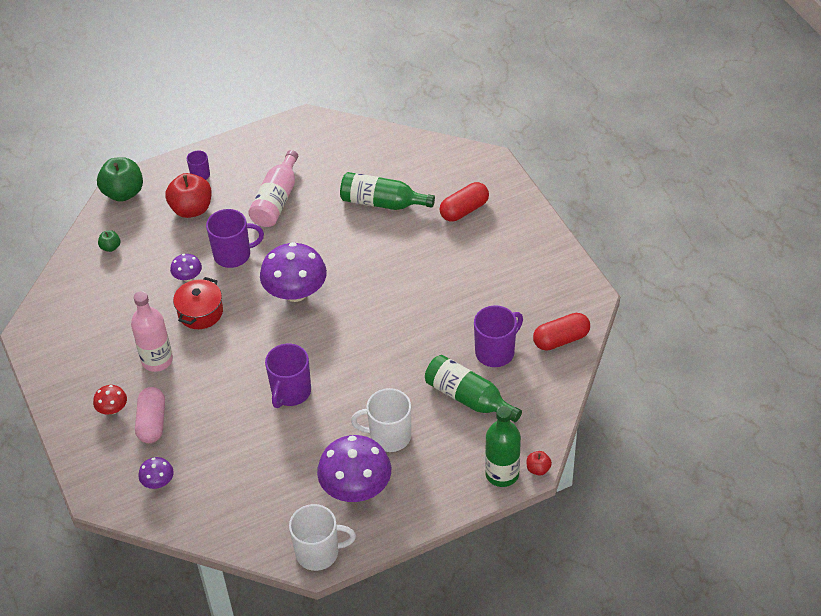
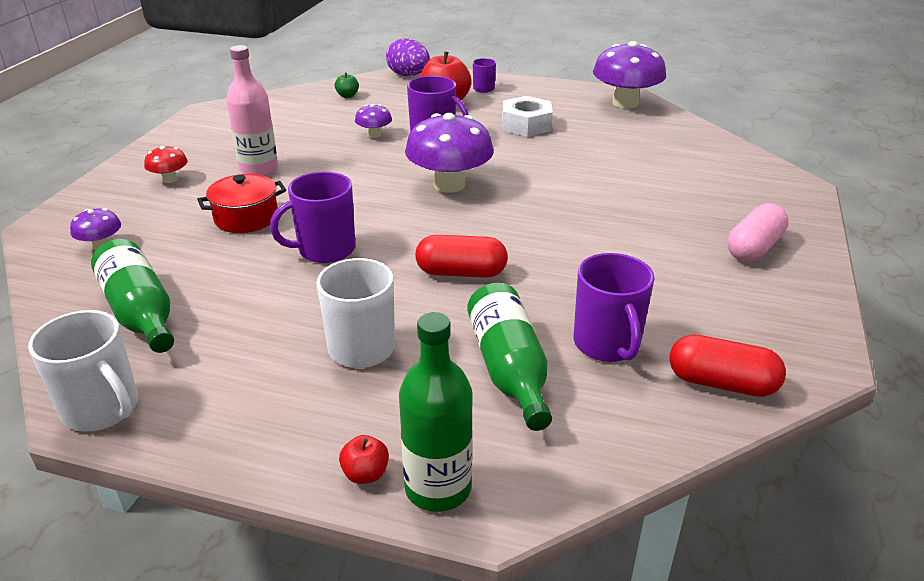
camera: 40 degrees right, 15 degrees down
green apple [97,157,143,202] -> purple egg [386,38,430,76]
pink capsule [135,387,165,443] -> pink capsule moved to [727,203,789,262]
red pot [173,277,223,329] -> red pot moved to [197,174,286,233]
pink bottle [248,150,298,227] -> white nut [502,96,553,137]
purple mushroom [317,435,391,502] -> purple mushroom moved to [593,41,666,109]
green bottle [340,172,435,210] -> green bottle moved to [91,239,174,353]
red capsule [440,182,489,222] -> red capsule moved to [415,235,508,278]
purple mug [474,305,523,367] -> purple mug turned 75 degrees clockwise [574,253,655,362]
red apple [527,451,552,475] -> red apple moved to [339,435,389,484]

